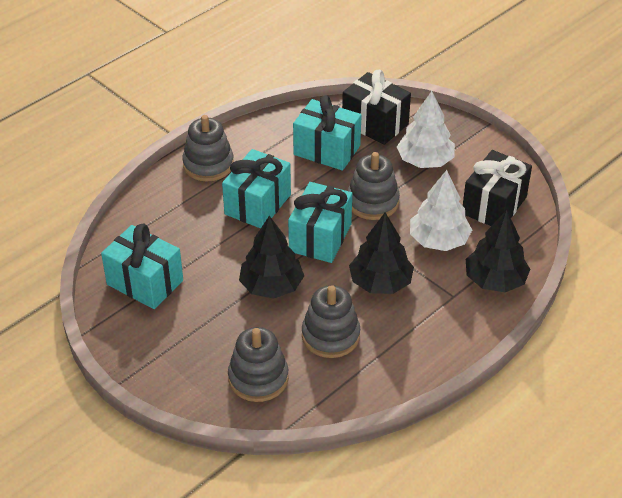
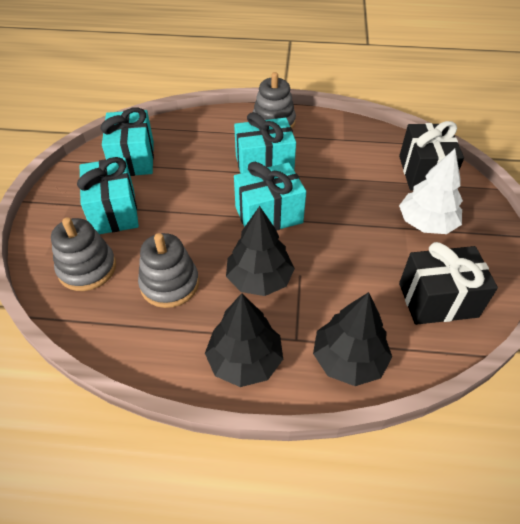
camera: 50 degrees right, 5 degrees up
black tree [239,216,304,299] -> black tree moved to [205,293,283,387]
turquoise gift [293,95,362,171] -> turquoise gift moved to [77,157,139,234]
grey stacking toy [348,152,400,220] -> none
white tree [410,170,472,251] -> none

